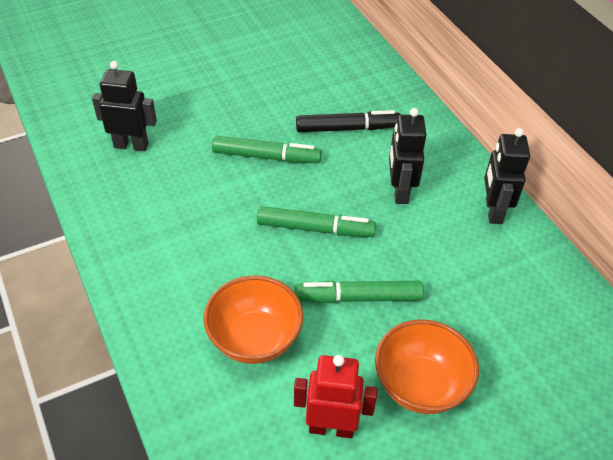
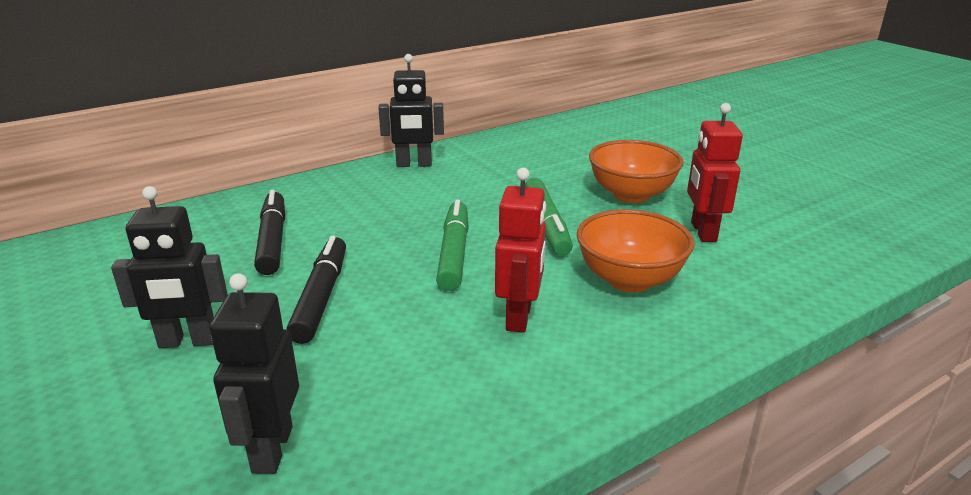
camera: 95 degrees left, 20 degrees down
green marker [212,136,322,163] -> black marker [286,236,346,344]
black robot [389,108,426,204] -> black robot moved to [111,186,228,348]
none -> red robot [495,168,546,333]

